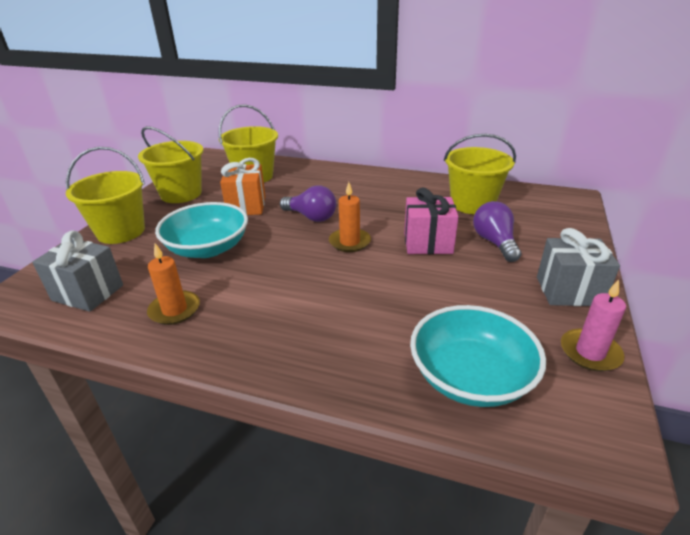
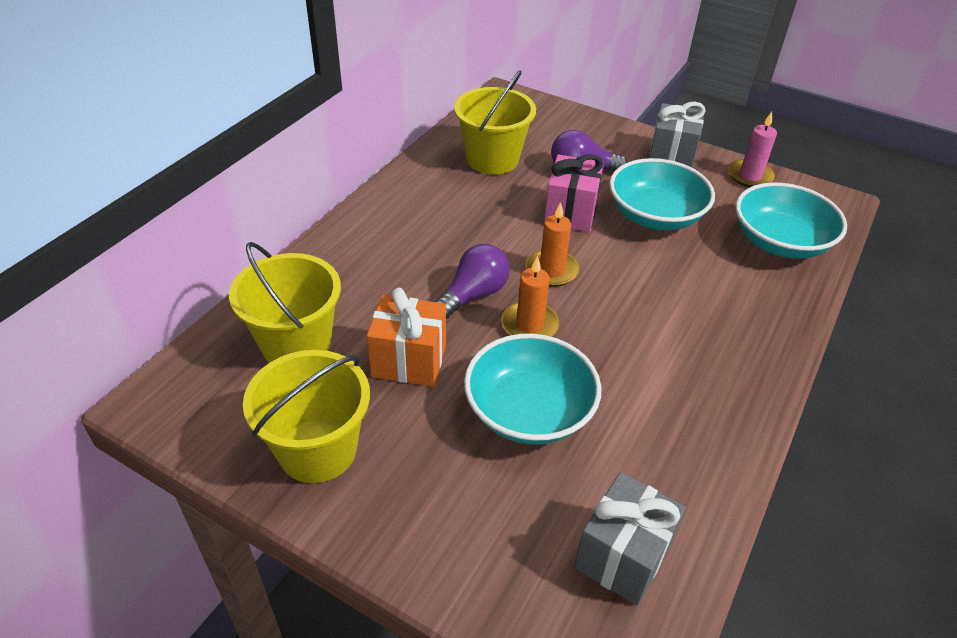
camera: 80 degrees left, 10 degrees up
yellow bucket [66,147,145,244] -> none
orange candle [147,243,200,325] -> orange candle moved to [501,256,559,337]
none -> turquoise bowl [609,158,715,230]

